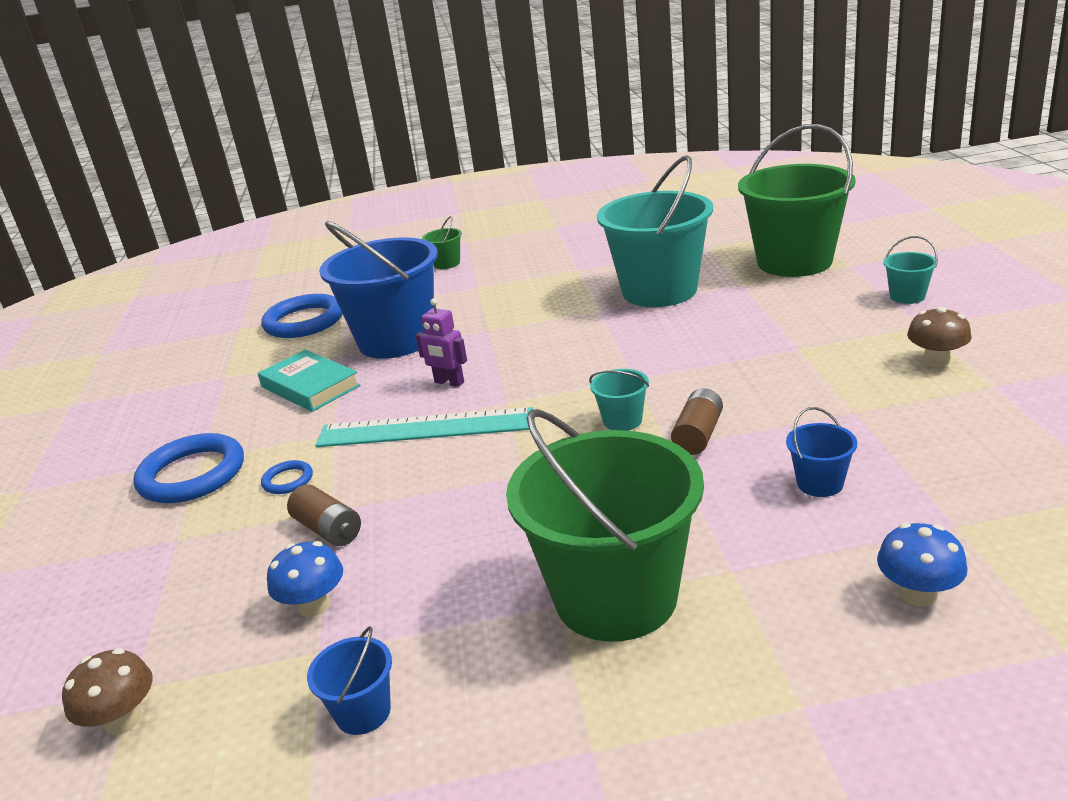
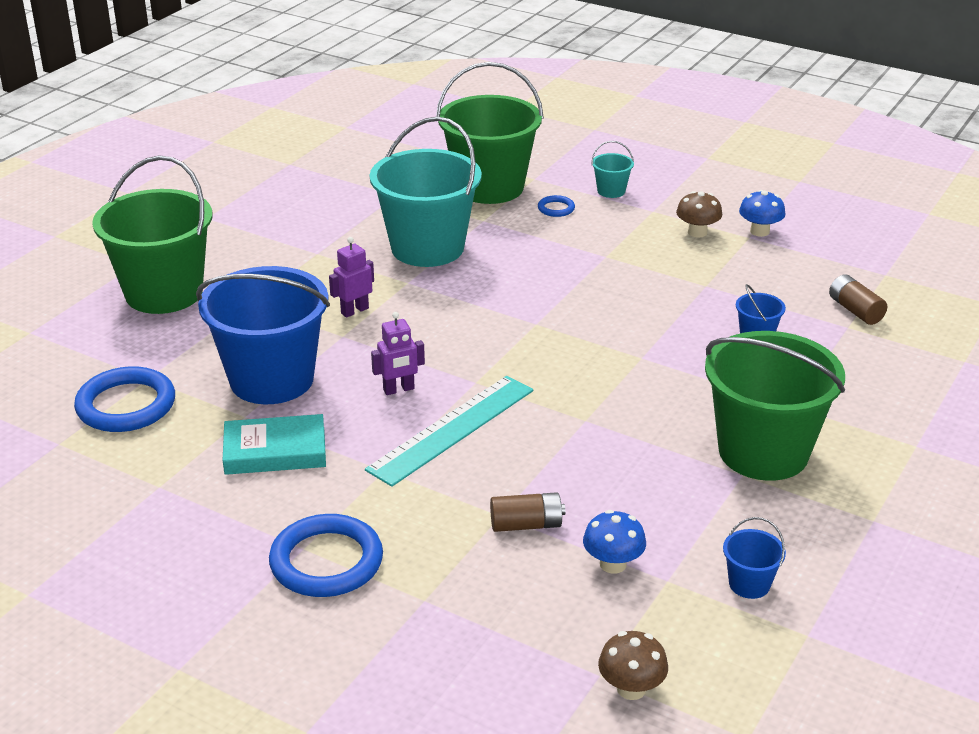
camera: 55 degrees left, 5 degrees up
blue ring [261,460,313,494] -> blue ring moved to [538,195,575,217]
green bucket [422,216,462,269] -> green bucket [92,155,212,314], size x2.45
turquoise bucket [589,369,649,431] -> none
brown battery [671,388,723,455] -> brown battery moved to [829,274,887,325]
blue mushroom [877,523,968,606] -> blue mushroom moved to [739,190,785,237]
none -> purple robot [329,237,374,318]

